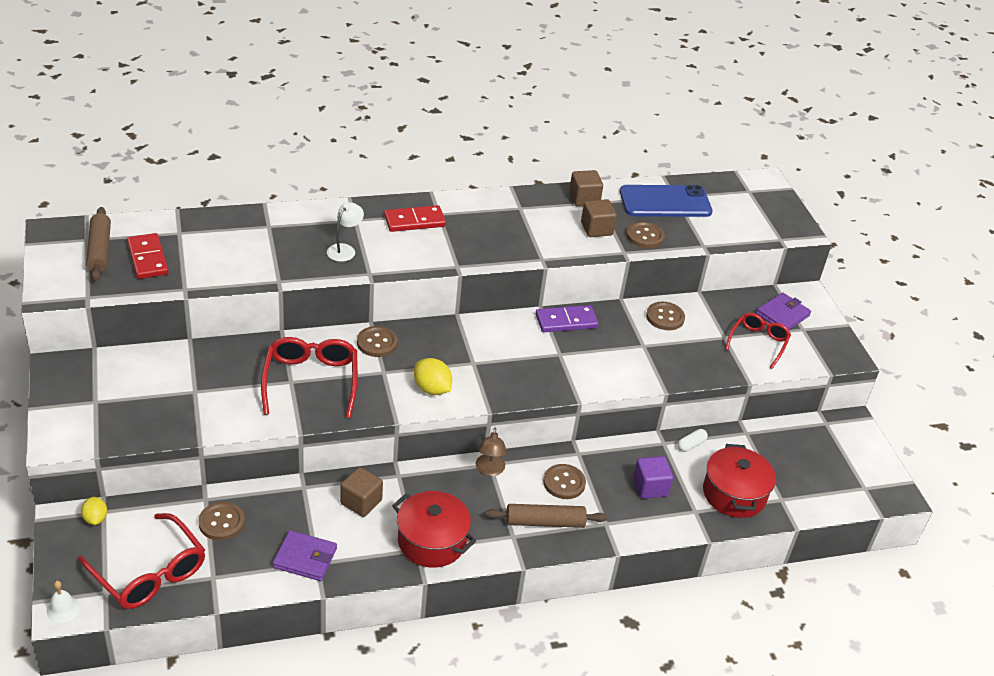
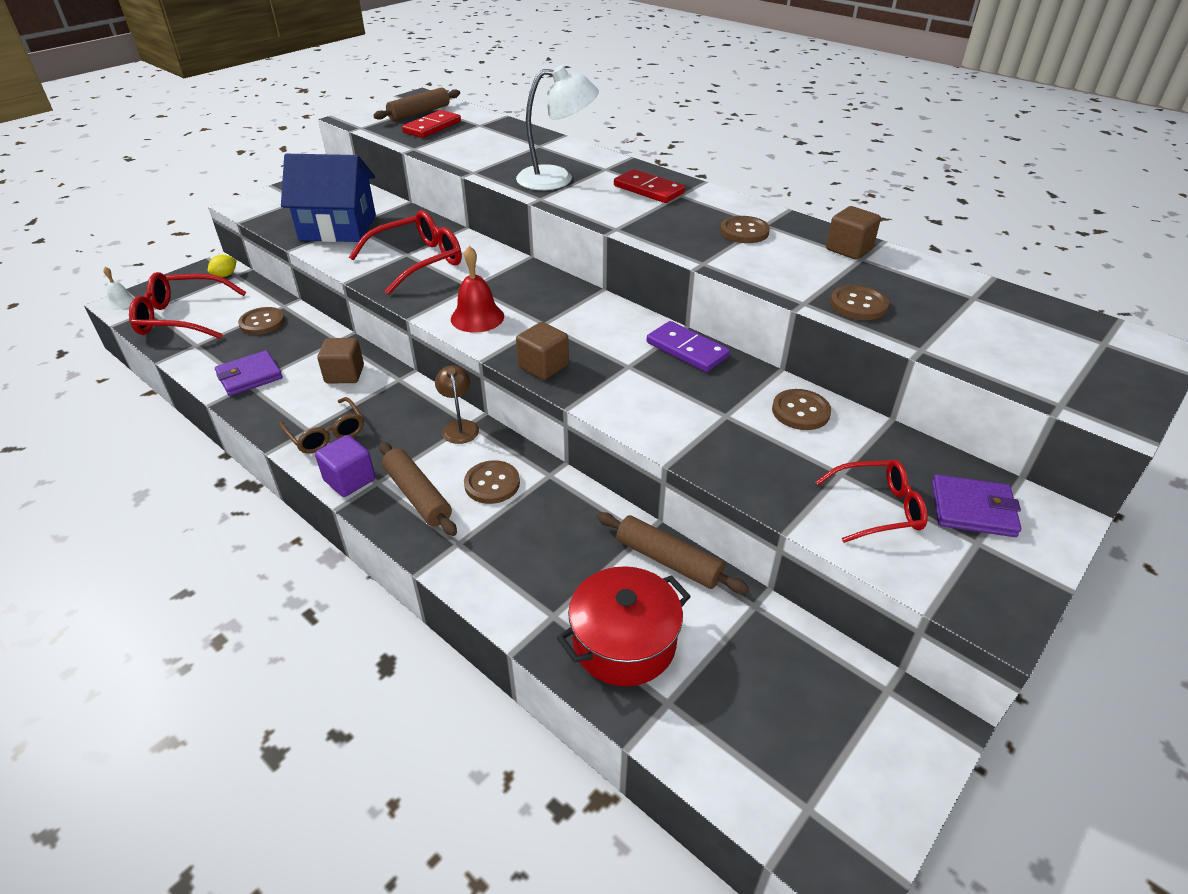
camera: 60 degrees right, 0 degrees up
red glasses [78,513,205,609] -> red glasses turned 75 degrees clockwise [129,272,246,339]
purple wallet [273,530,337,581] -> purple wallet turned 75 degrees clockwise [215,350,283,396]
white lamp [327,202,364,262] -> white lamp [516,65,599,190], size x1.81
brown button [357,326,398,357] -> brown button moved to [720,216,770,243]
red pot [392,491,476,568] -> brown glasses [279,397,364,454]
yellow lemon [414,358,452,395] -> red bell [451,246,504,333]
brown lamp [476,427,507,476] -> brown lamp turned 105 degrees clockwise [435,365,479,444]
brown cube [581,199,617,237] -> brown cube moved to [516,322,569,380]
blue phone [620,185,713,217] -> none
purple cube [633,456,673,499] -> purple cube moved to [315,435,375,497]
white capsule [678,429,708,452] -> brown rolling pin [597,512,749,594]
none -> blue house [281,154,376,242]

